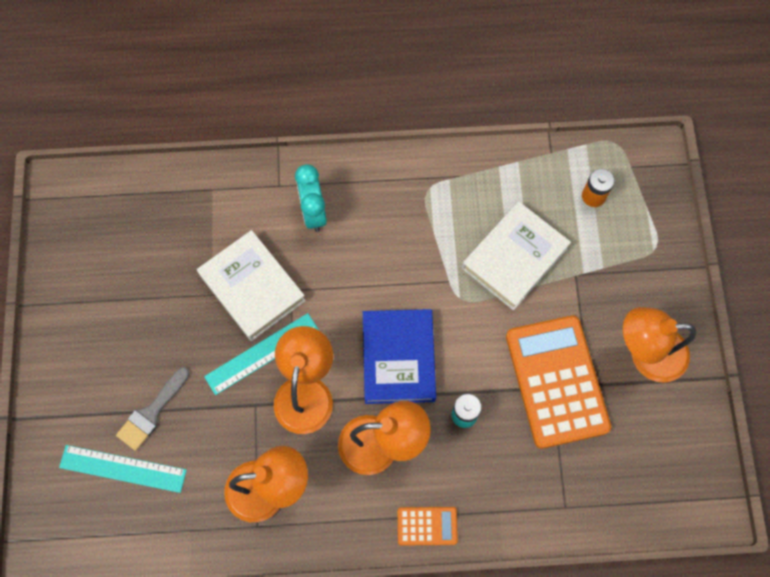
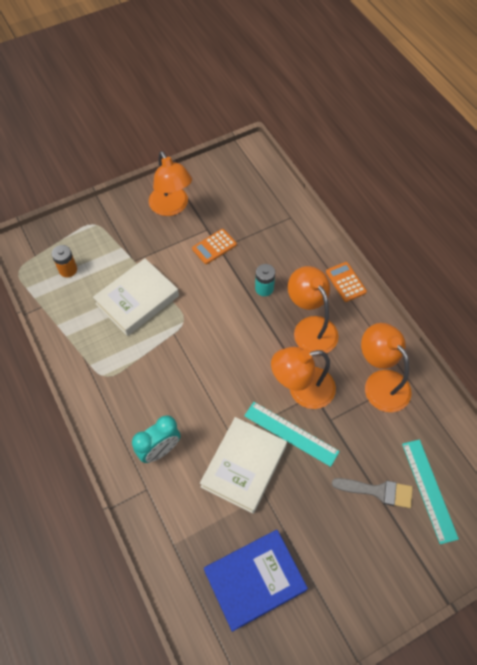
camera: 115 degrees left, 10 degrees down
blue book [363,309,436,404] -> blue book moved to [204,530,308,632]
white book [462,202,571,310] -> white book turned 60 degrees counterclockwise [93,258,179,336]
orange calculator [506,315,611,449] -> orange calculator [192,229,237,264], size x0.46

